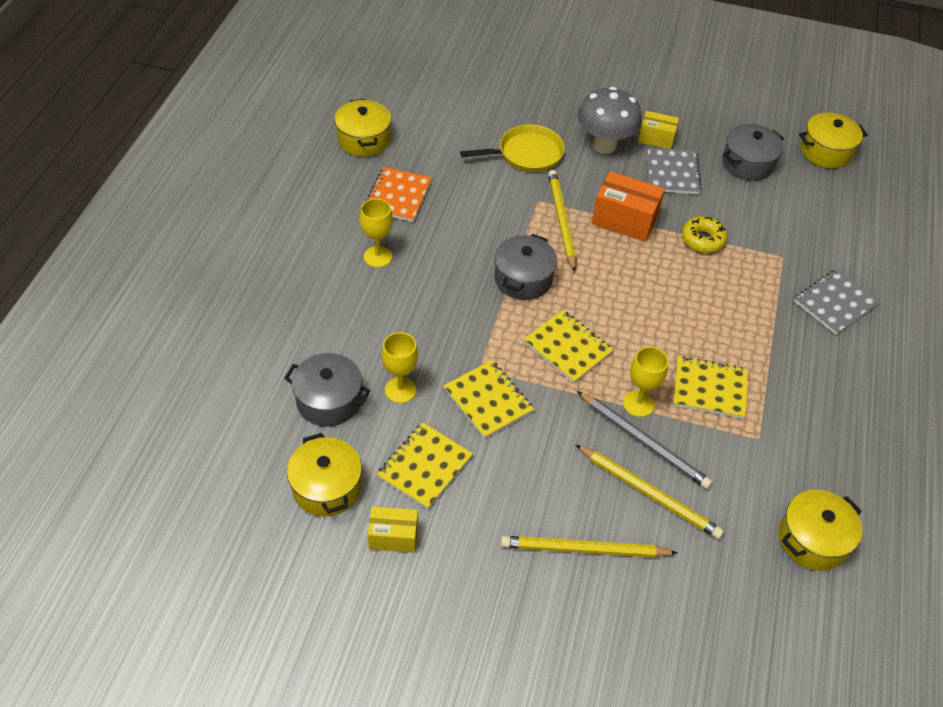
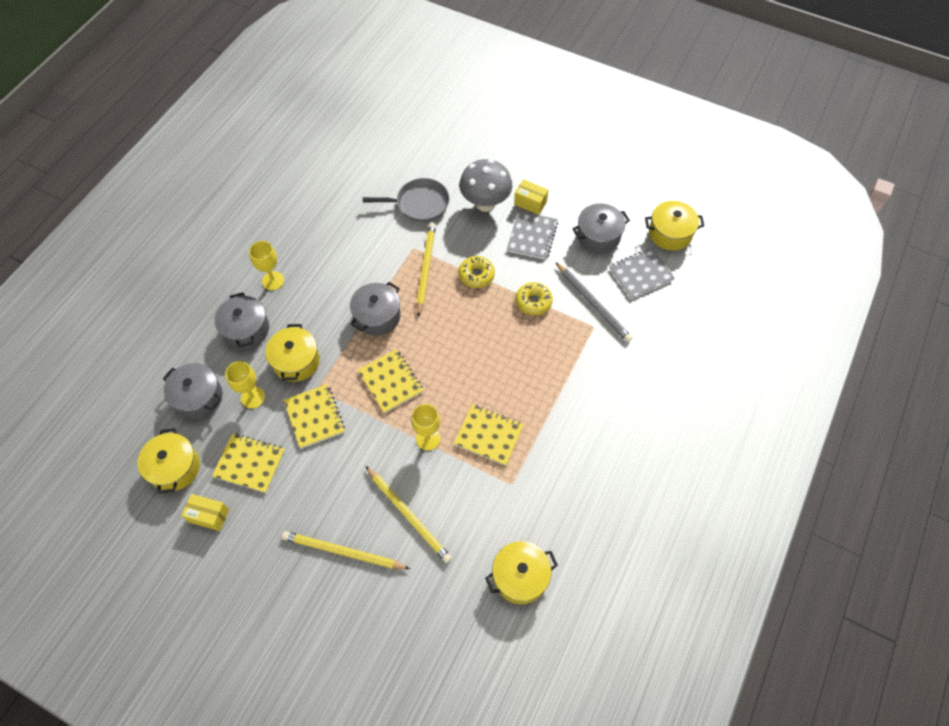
camera: 15 degrees right, 10 degrees up
yellow pot [335,99,391,157] -> yellow pot moved to [265,324,320,382]
orange notebook [366,167,432,222] -> none
yellow notebook [377,423,473,509] -> yellow notebook turned 60 degrees clockwise [212,434,285,493]
yellow pan [460,124,565,172] -> grey pan [363,178,450,222]
grey pencil [577,391,713,489] -> grey pencil moved to [556,262,633,342]
orange box [592,171,665,242] -> yellow donut [458,256,495,288]
grey notebook [794,269,880,335] -> grey notebook moved to [609,247,675,299]
none -> grey pot [215,292,269,349]

